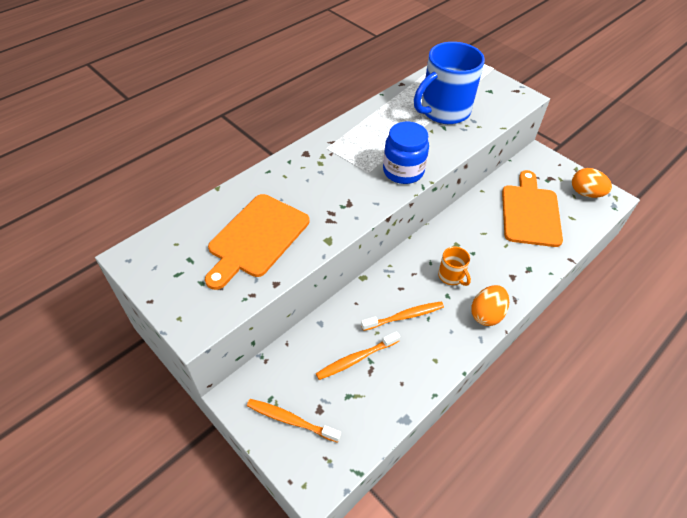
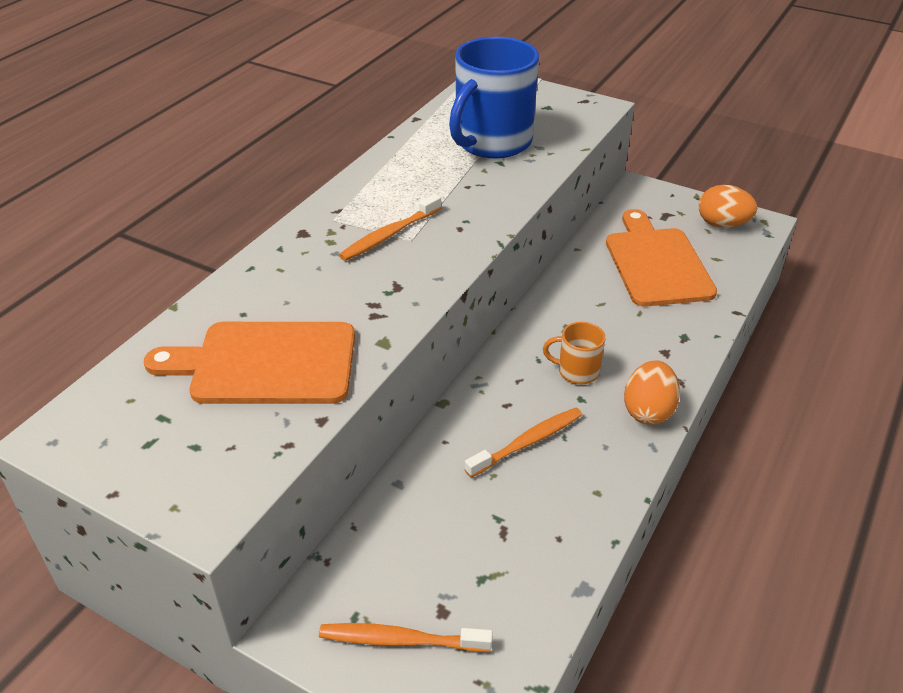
camera: 15 degrees left, 10 degrees down
orange cutting board [205,194,310,290] -> orange cutting board turned 75 degrees clockwise [144,322,355,404]
orange toothbrush [316,332,400,380] -> orange toothbrush moved to [339,194,442,261]
blue jar [383,122,429,184] -> none
orange mug [438,247,471,286] -> orange mug turned 150 degrees clockwise [543,322,605,384]

